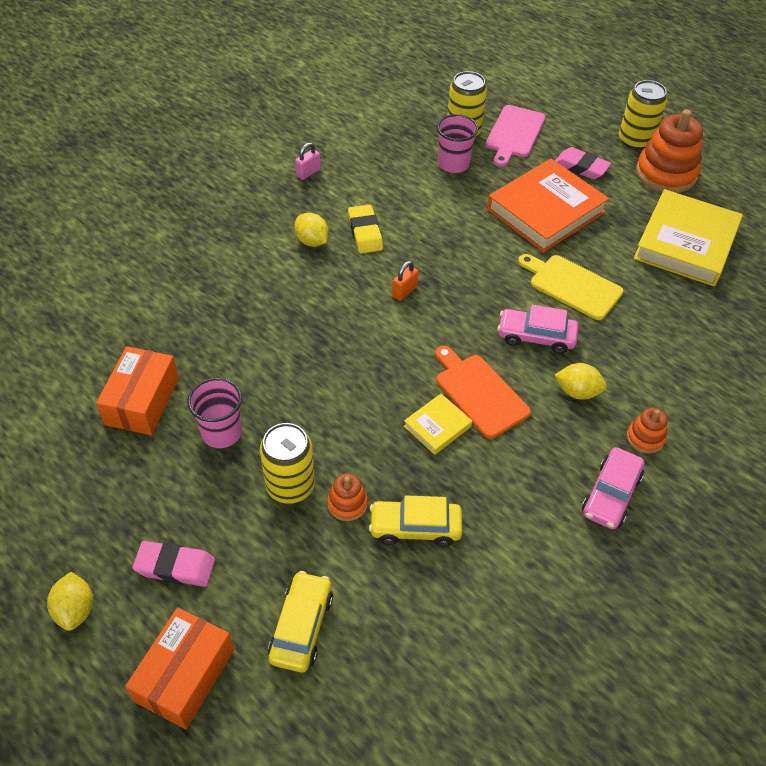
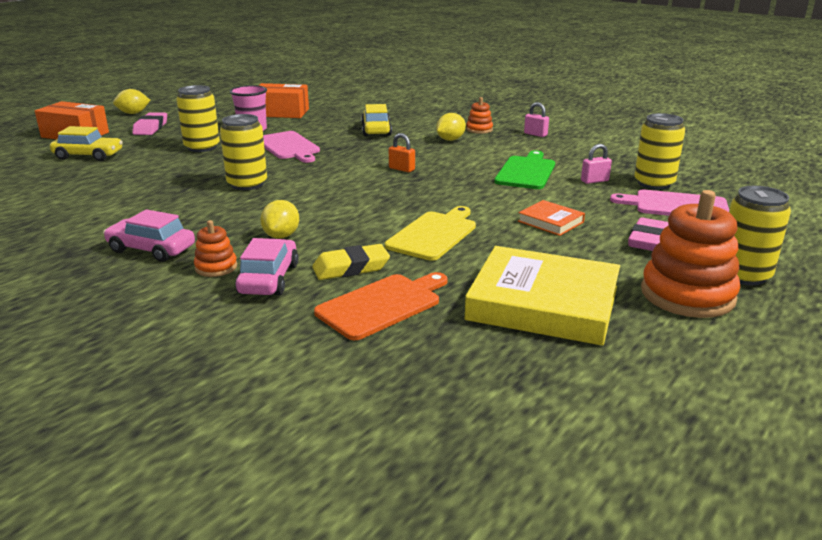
camera: 85 degrees right, 25 degrees down
orange stacking toy [327,473,368,521] -> orange stacking toy moved to [466,97,493,134]
yellow eraser [348,205,383,254] -> yellow eraser moved to [312,244,390,280]
yellow car [369,496,462,547] -> yellow car moved to [361,104,392,136]
yellow book [404,394,472,455] -> yellow can [220,114,267,190]
orange cutting board [435,346,531,439] -> orange cutting board moved to [314,272,448,340]
pink cup [437,114,478,173] -> pink padlock [581,144,612,184]
orange book [487,158,609,252] -> orange book [518,200,585,236], size x0.47
pink car [497,305,578,354] -> pink car moved to [235,238,298,296]
none -> pink cutting board [263,131,320,163]
none -> green cutting board [494,151,555,189]

